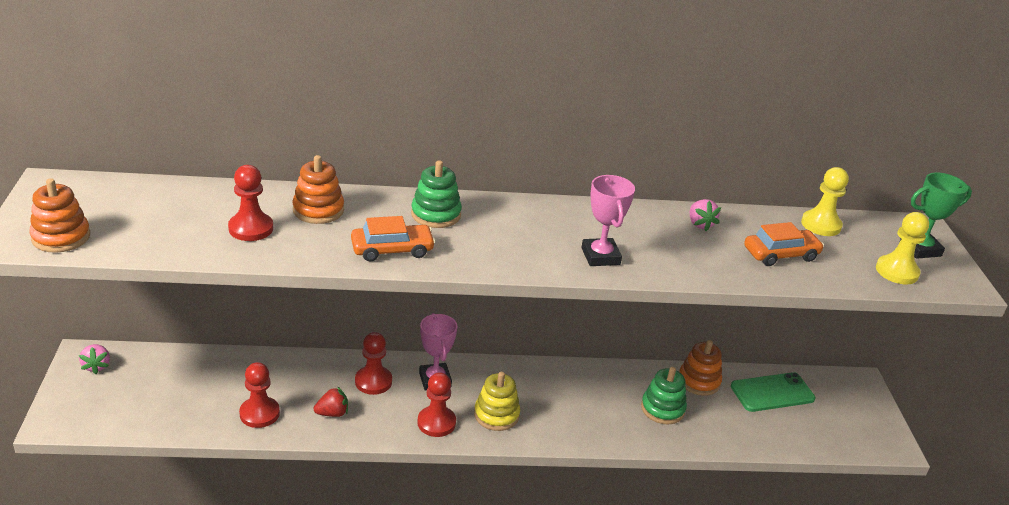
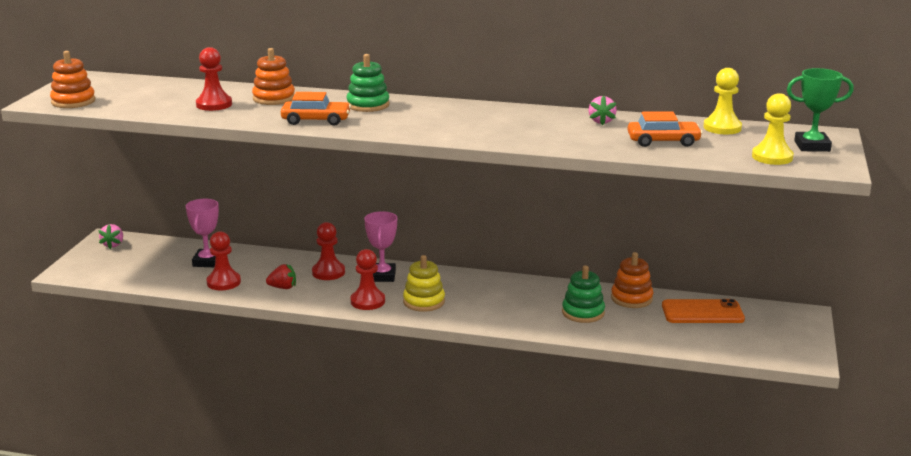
camera: 20 degrees right, 10 degrees down
pink trophy [581,175,635,266] -> pink trophy moved to [186,199,219,267]
green phone [731,372,815,412] -> orange phone [662,299,745,323]

